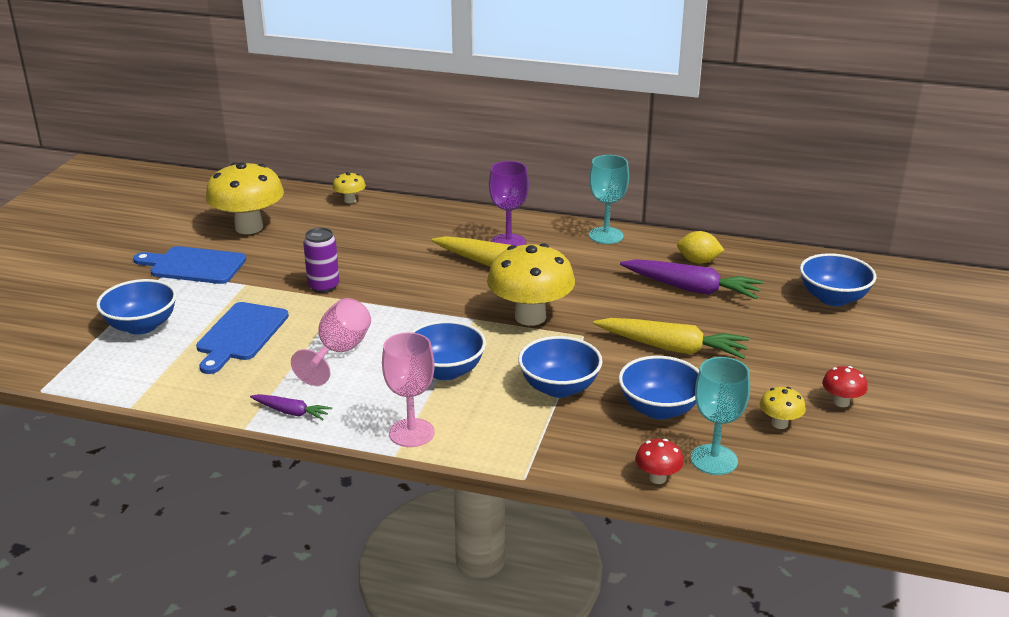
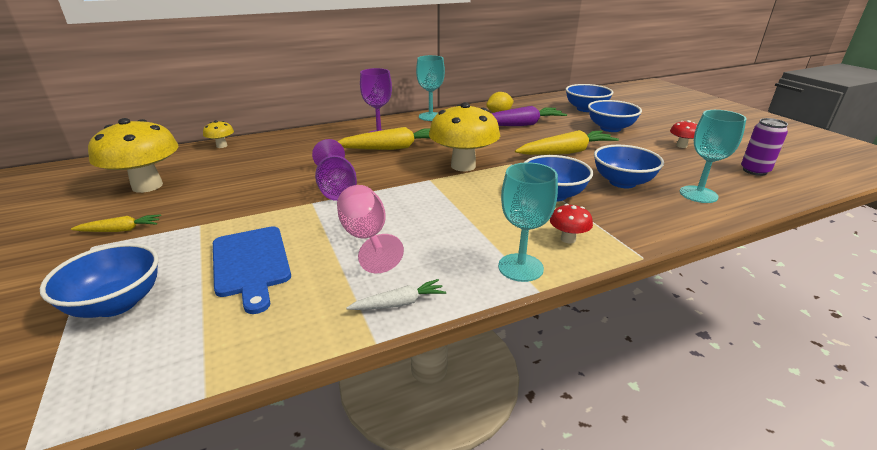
camera: 40 degrees left, 0 degrees up
blue cutting board [133,246,246,284] -> yellow carrot [71,214,161,232]
purple carrot [250,394,332,420] -> white carrot [346,279,446,310]
purple can [303,228,339,293] -> purple can moved to [741,118,788,176]
pink goblet [382,332,435,447] -> turquoise goblet [498,162,558,282]
blue bowl [410,320,486,380] -> blue bowl moved to [588,100,642,132]
red mushroom [635,439,684,484] -> red mushroom moved to [550,204,593,243]
yellow mushroom [760,387,806,429] -> none
none -> purple goblet [312,139,357,201]

